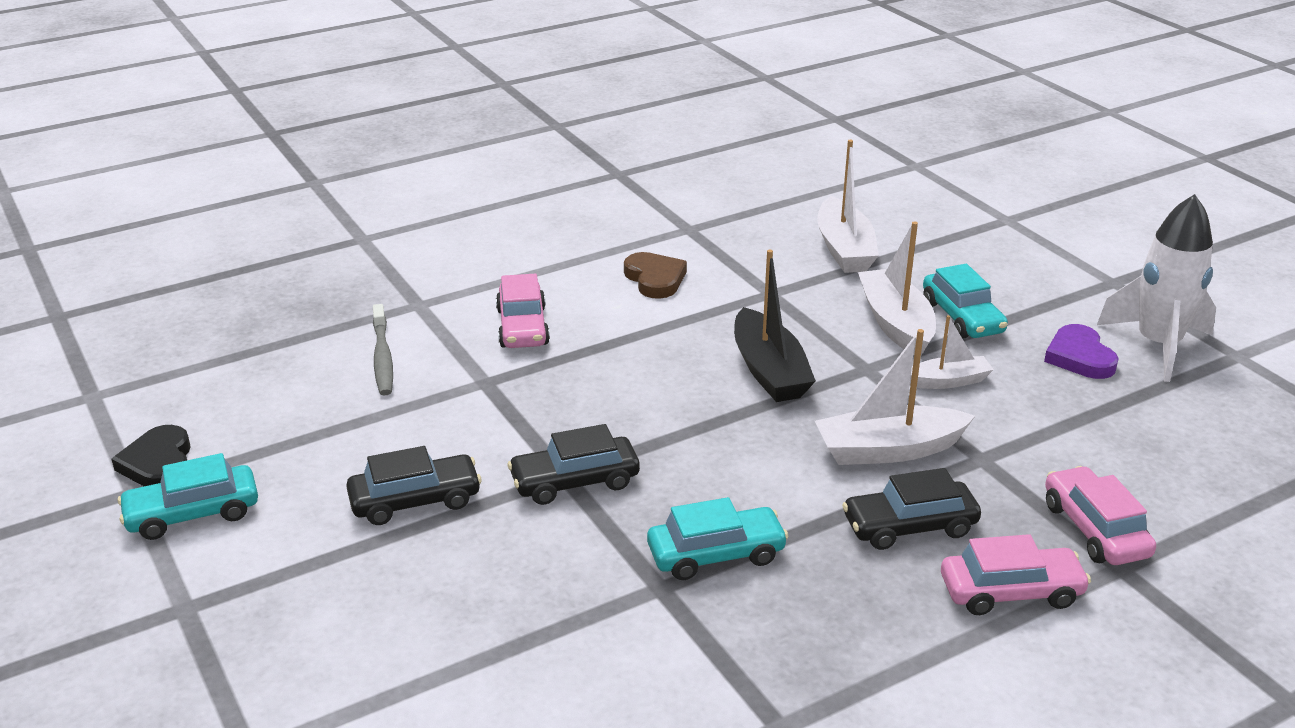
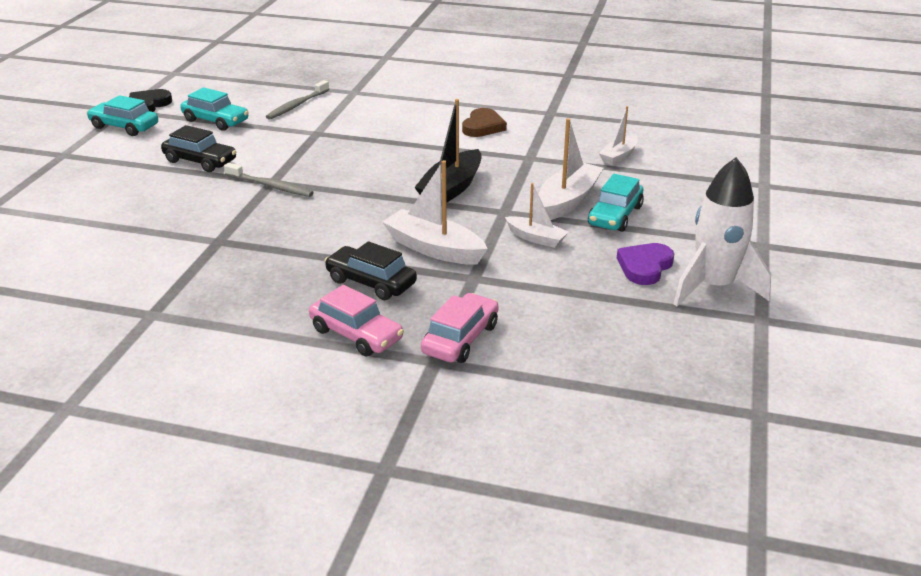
camera: 45 degrees right, 0 degrees up
pink car [496,273,550,348] -> none
black car [508,424,640,505] -> grey toothbrush [224,163,314,197]
turquoise car [647,497,789,580] -> turquoise car moved to [180,87,249,131]
white boat [817,140,879,273] -> white boat [599,106,638,165], size x0.60

